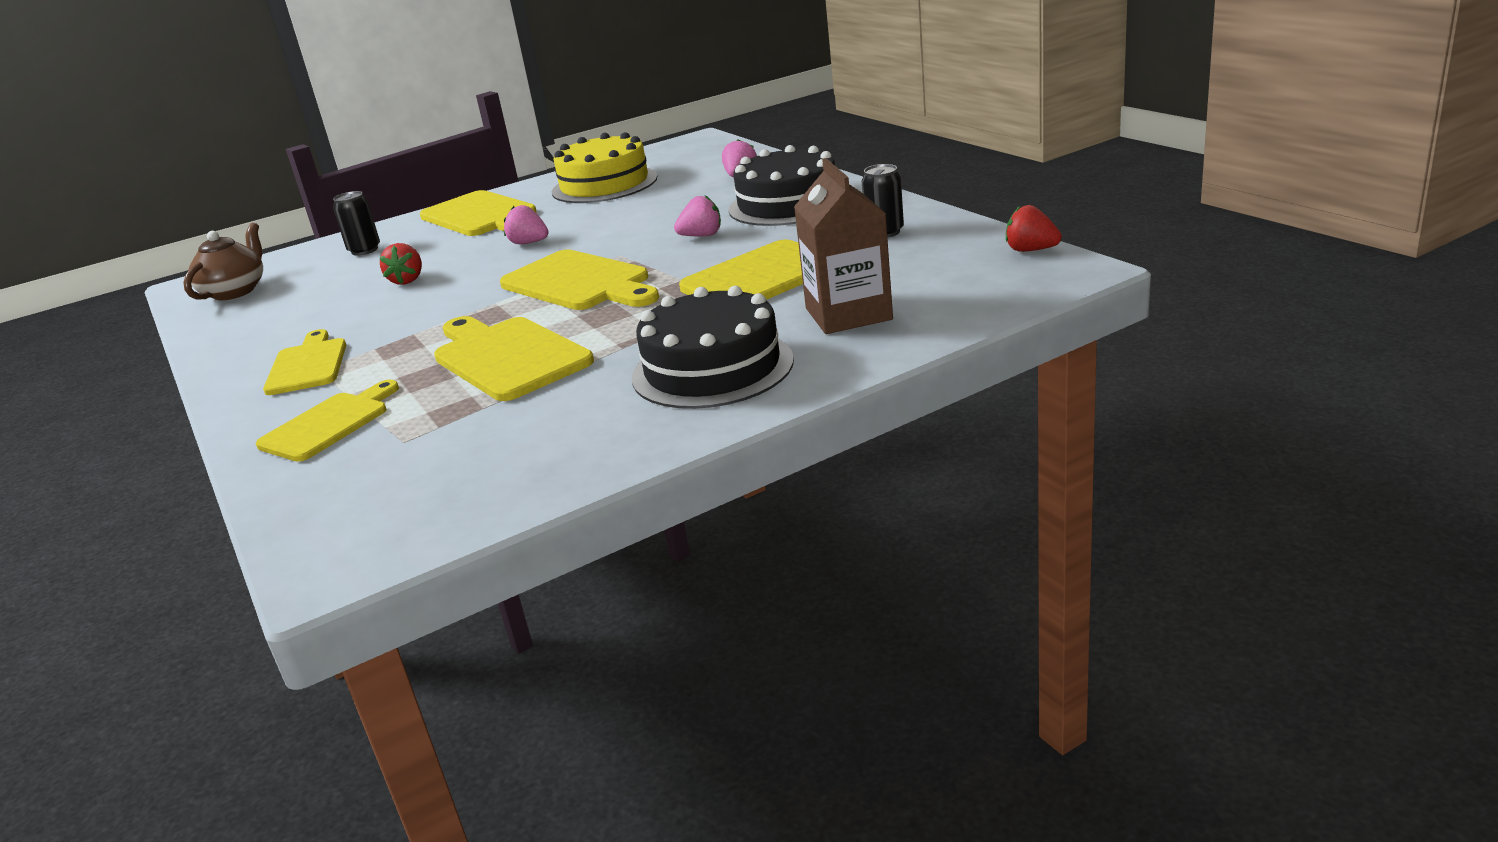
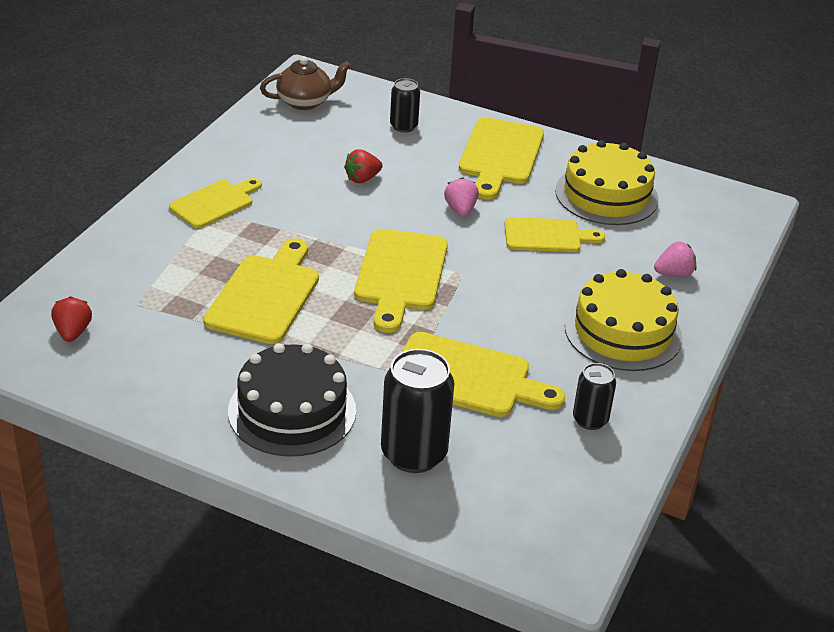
camera: 50 degrees right, 10 degrees up
yellow cutting board [256,380,399,462] -> yellow cutting board moved to [504,217,605,252]
pink strawberry [674,196,721,236] -> none
black cake [728,145,835,226] -> yellow cake [565,269,682,371]
brown carton [794,158,893,334] -> black can [381,349,454,473]
red strawberry [1006,205,1062,252] -> red strawberry moved to [51,296,92,342]

